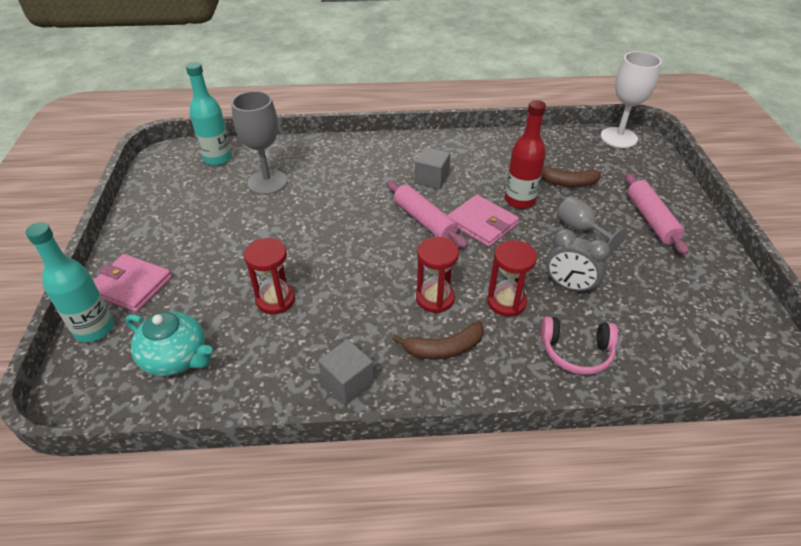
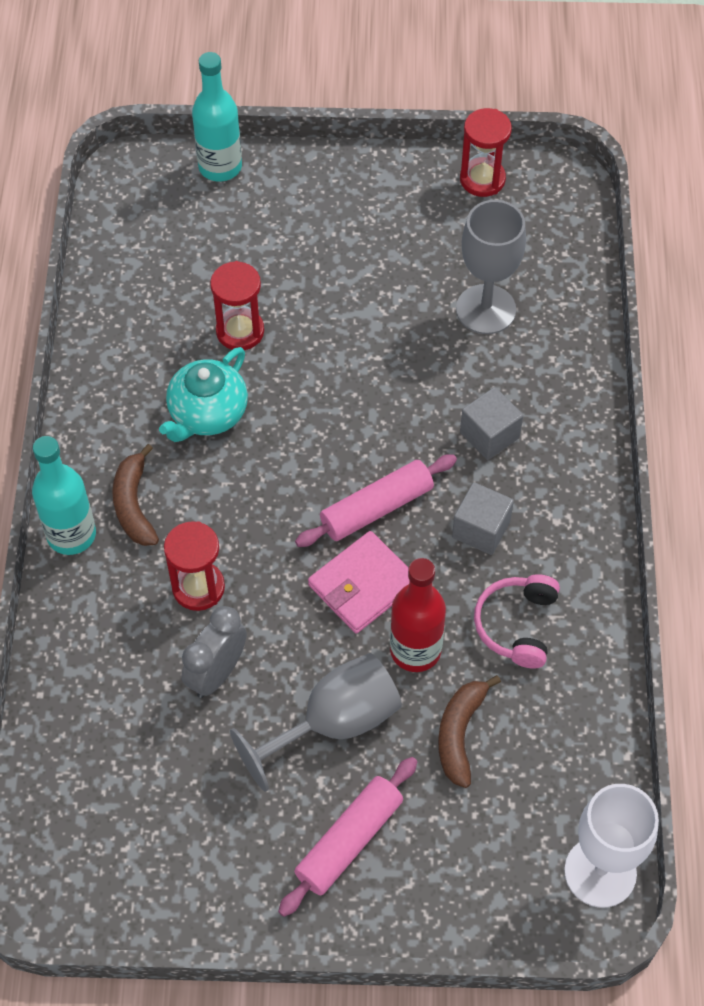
camera: 95 degrees right, 15 degrees up
pink wallet [93,254,172,312] -> none
turquoise teapot [125,311,212,376] -> turquoise teapot moved to [159,347,248,442]
turquoise bottle [186,62,232,165] -> turquoise bottle moved to [32,436,96,555]
grey cube [318,339,374,405] -> grey cube moved to [460,387,523,460]
red hourglass [416,237,459,313] -> red hourglass moved to [460,108,512,197]
pink headphones [541,316,618,375] -> pink headphones moved to [474,574,560,668]
grey goblet [557,196,627,253] -> grey goblet [230,653,402,792], size x1.54
pink rolling pin [625,173,689,255] -> pink rolling pin turned 45 degrees counterclockwise [278,757,417,917]

